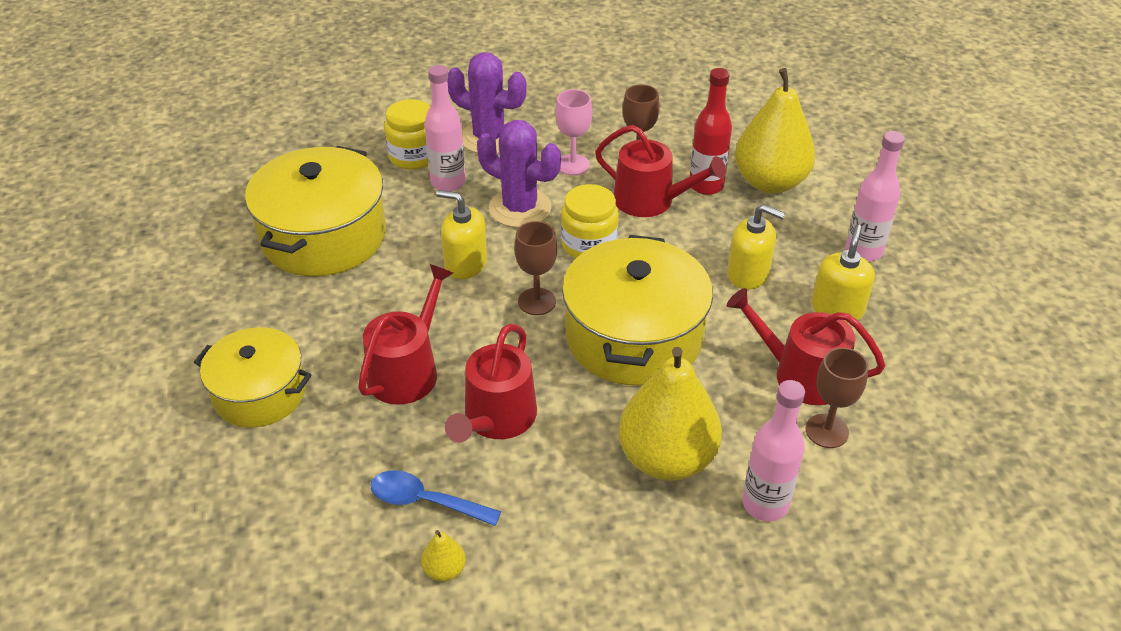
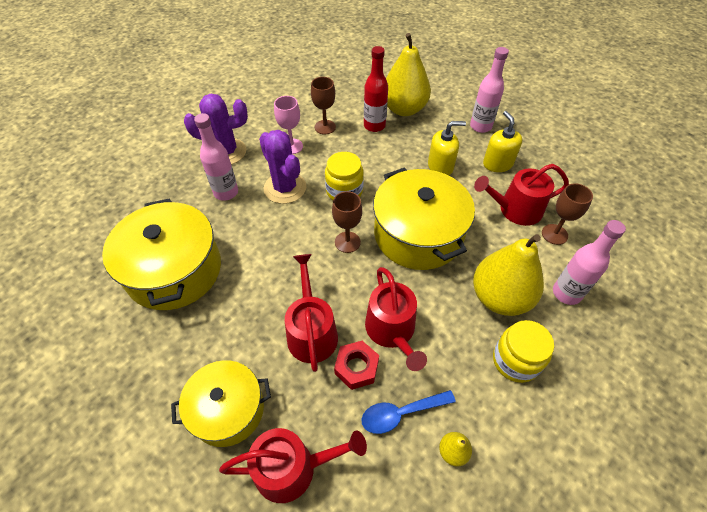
camera: 35 degrees left, 10 degrees up
yellow jar [384,99,430,170] -> yellow jar moved to [493,320,554,383]
yellow soap dispenser [436,190,487,279] -> none
purple cactus [477,120,561,228] -> purple cactus turned 60 degrees clockwise [259,130,307,204]
red watering can [595,125,726,217] -> red watering can moved to [219,428,367,503]
none -> red nut [334,341,379,390]

